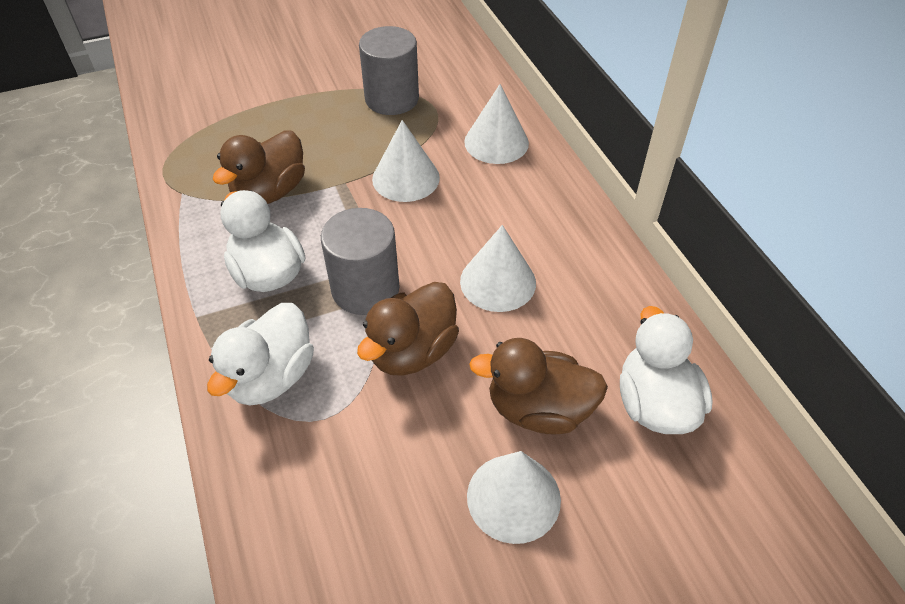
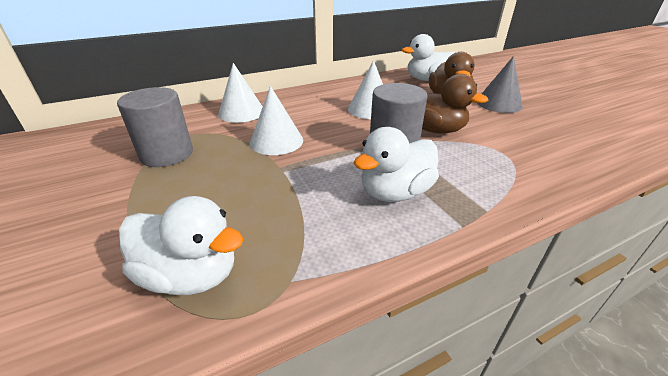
camera: 95 degrees left, 15 degrees down
white duck [207,303,314,405] -> white duck moved to [119,196,244,295]
brown duck [213,131,305,204] -> none
white cone [467,451,561,544] -> grey cone [477,56,523,113]

